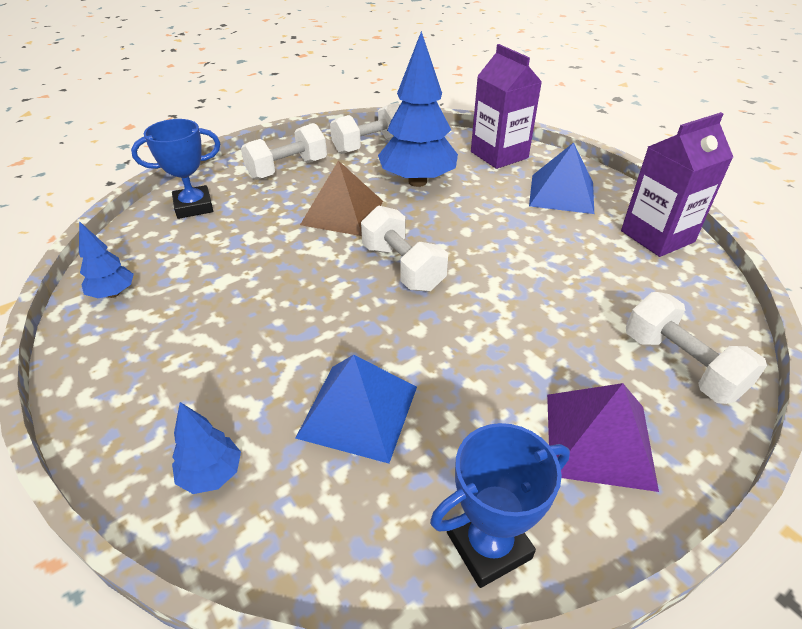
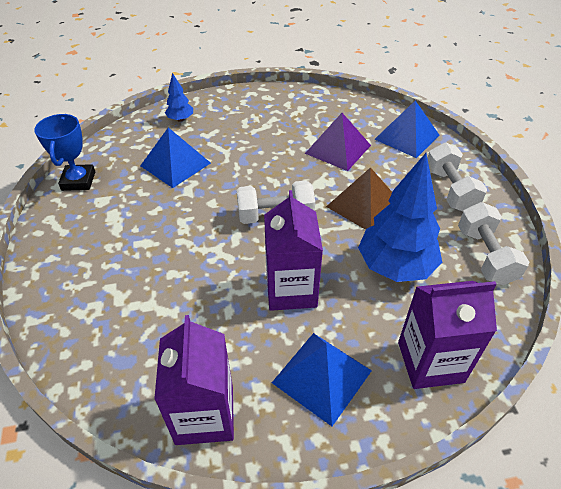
camera: 115 degrees right, 5 degrees up
blue tree [79,221,134,298] -> none
blue trophy [131,119,220,219] -> blue pyramid [375,100,439,158]
purple pyramid [547,383,659,492] -> purple pyramid moved to [305,113,371,171]
white dumbbell [626,292,767,404] -> none
none -> purple carton [264,190,323,311]

